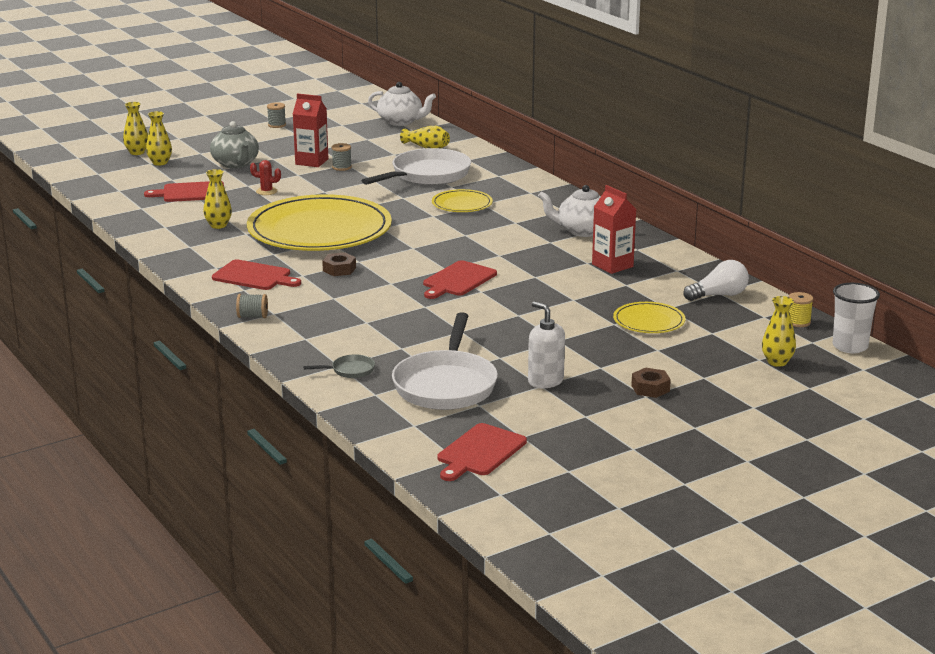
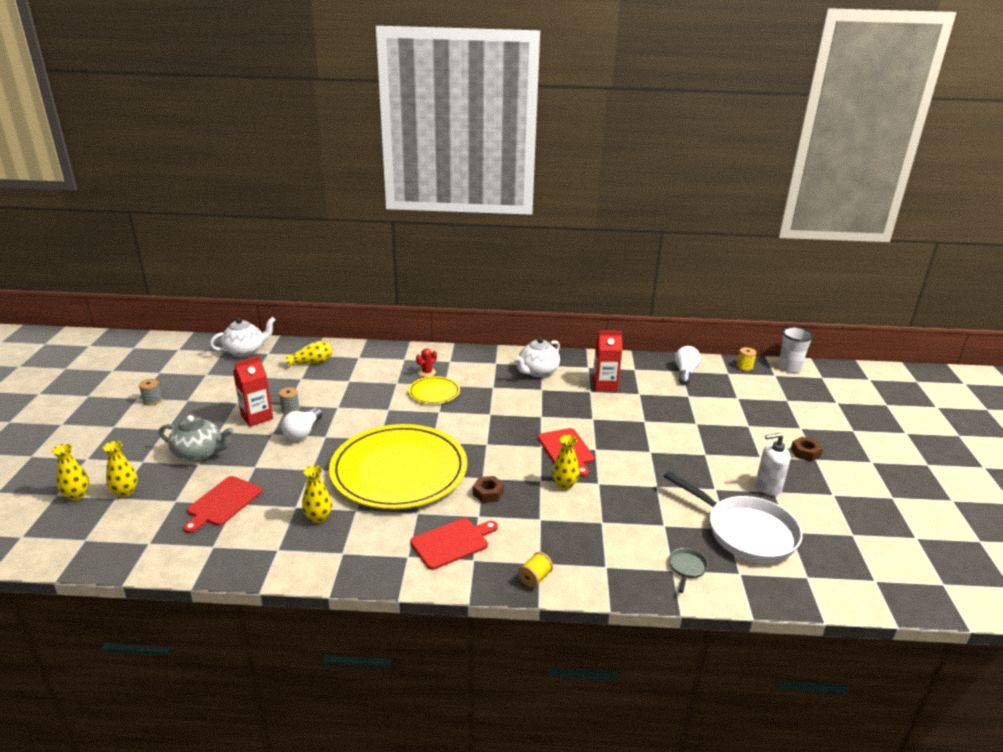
camera: 55 degrees left, 5 degrees up
grey spool [236,294,268,318] -> yellow spool [518,552,553,588]
red cactus [250,160,281,195] -> red cactus moved to [416,348,437,377]
white pan [361,148,471,185] -> none
red cutting board [438,423,527,481] -> none
yellow plate [613,302,685,333] -> none
yellow vase [762,296,796,367] -> yellow vase moved to [552,435,580,489]
none -> white light bulb [281,408,322,441]

